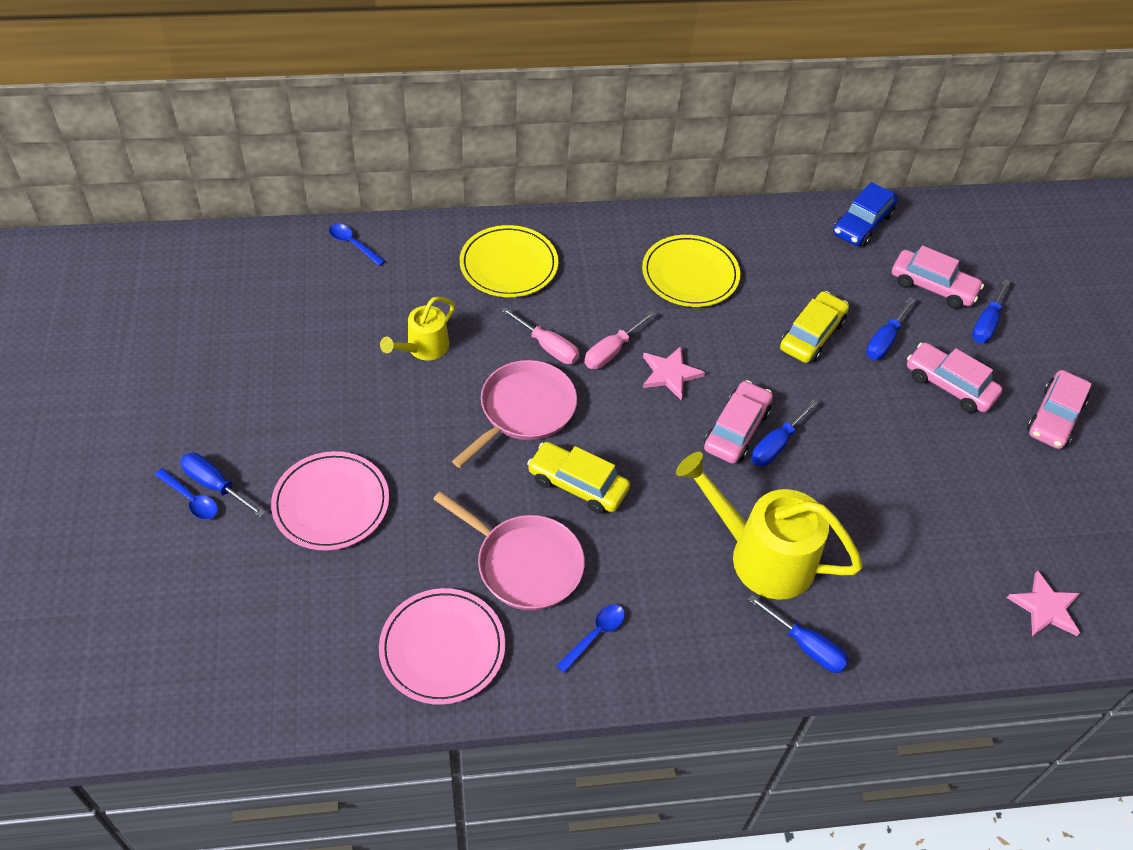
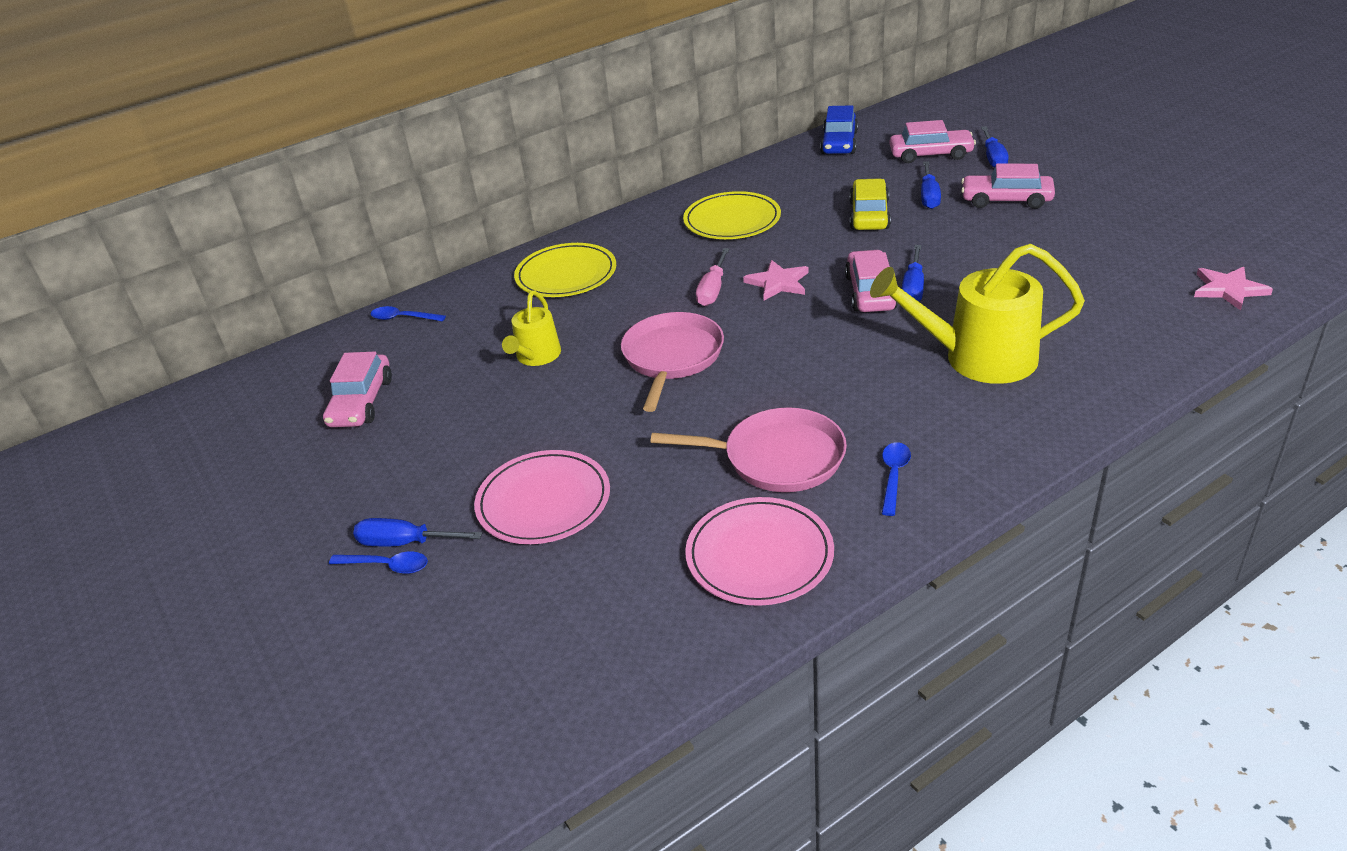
camera: 20 degrees left, 15 degrees down
pink screwdriver [501,307,579,364] -> none
yellow car [527,442,630,514] -> none
blue screwdriver [748,595,849,673] -> none
pink car [1027,370,1092,449] -> pink car moved to [323,352,392,427]

